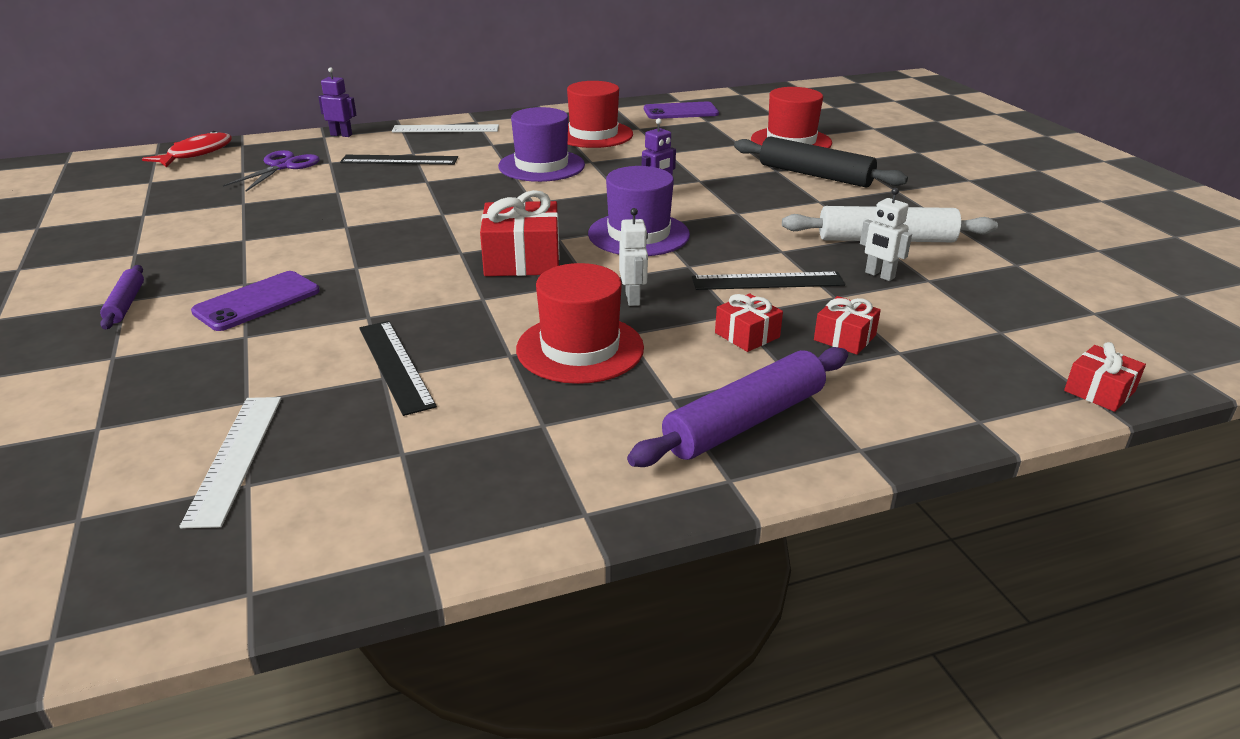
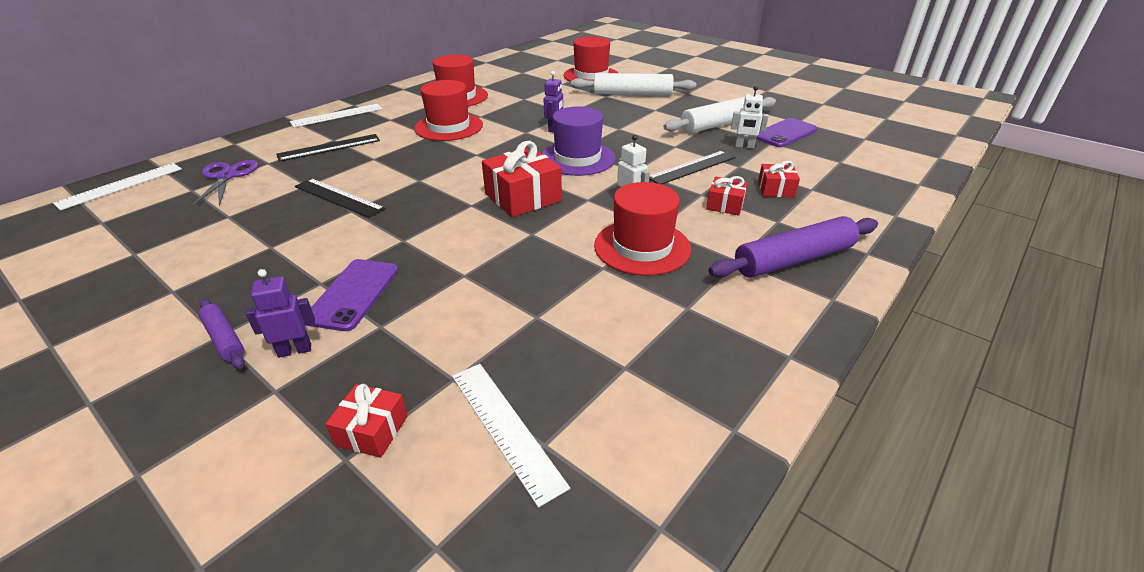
camera: 30 degrees left, 5 degrees up
red fish [142,131,232,167] -> white ruler [53,163,182,210]
purple robot [318,67,356,137] -> purple robot moved to [245,269,315,358]
black ruler [359,321,437,416] -> black ruler moved to [295,178,386,218]
purple hat [498,107,585,182] -> red hat [414,80,483,141]
purple rolling pin [627,347,848,467] -> purple rolling pin turned 45 degrees clockwise [709,216,878,278]
purple phone [644,102,719,119] -> purple phone moved to [756,118,817,147]
black rolling pin [734,136,908,188] -> white rolling pin [571,73,696,95]
red gift [1064,342,1146,412] -> red gift moved to [325,384,408,458]

